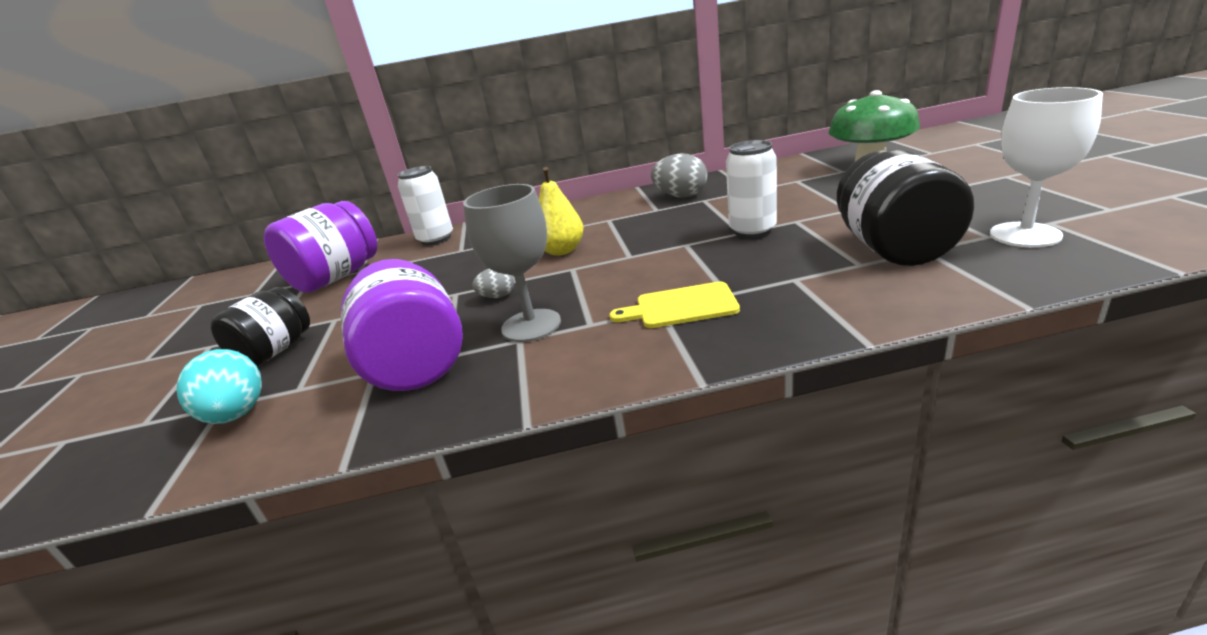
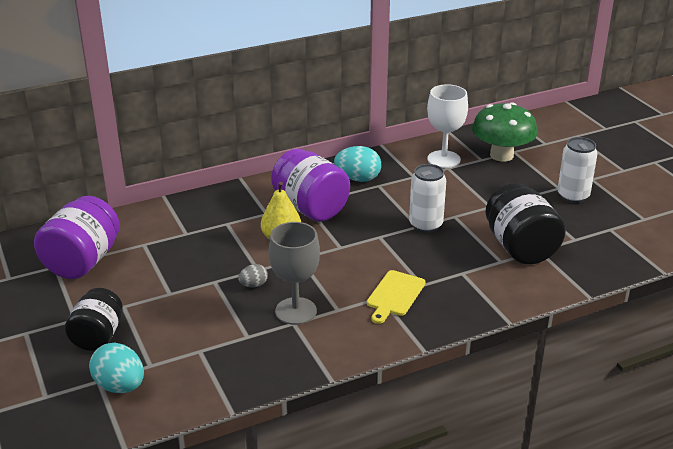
camera: 20 degrees left, 5 degrees up
purple jar [341,259,463,391] -> purple jar moved to [271,149,350,222]
white can [397,166,453,246] -> white can moved to [557,137,598,203]
yellow cutting board [609,282,740,328] -> yellow cutting board turned 45 degrees counterclockwise [367,270,426,324]
grey egg [651,153,707,198] -> turquoise egg [334,146,381,182]
white goblet [990,87,1103,247] -> white goblet moved to [427,84,468,168]

